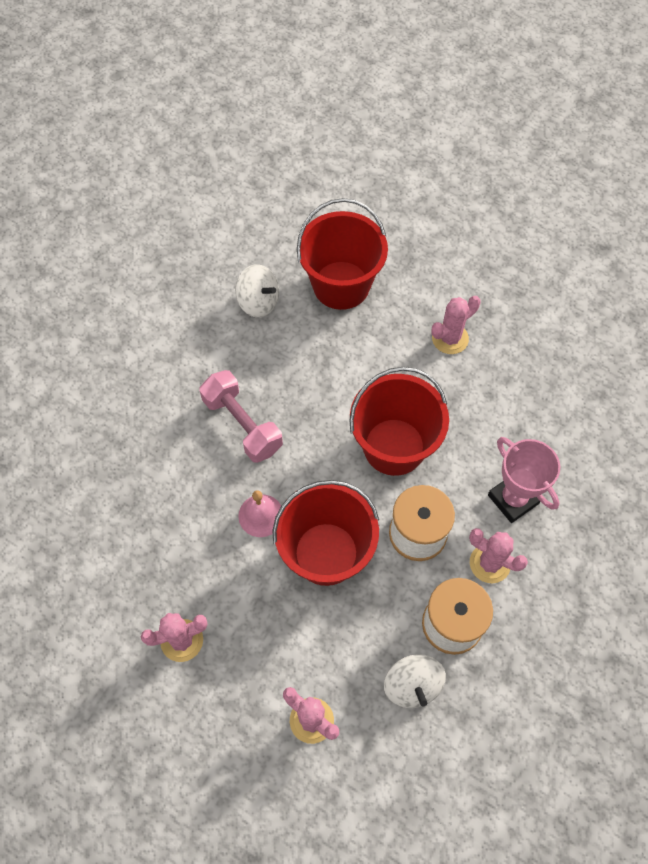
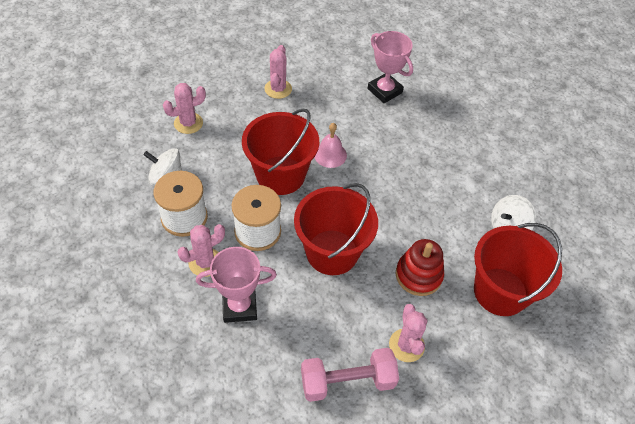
camera: 115 degrees right, 10 degrees down
pink dumbbell [199,370,283,463] -> pink dumbbell moved to [301,348,399,402]
none -> pink trophy [368,31,413,103]
none -> red stacking toy [396,239,444,296]

